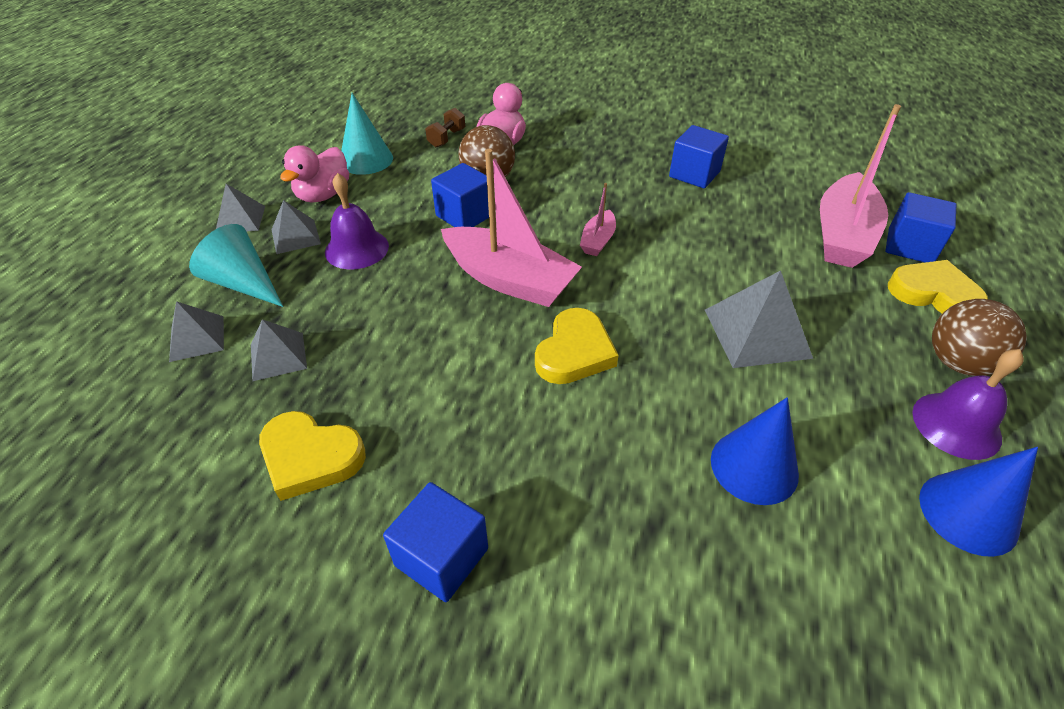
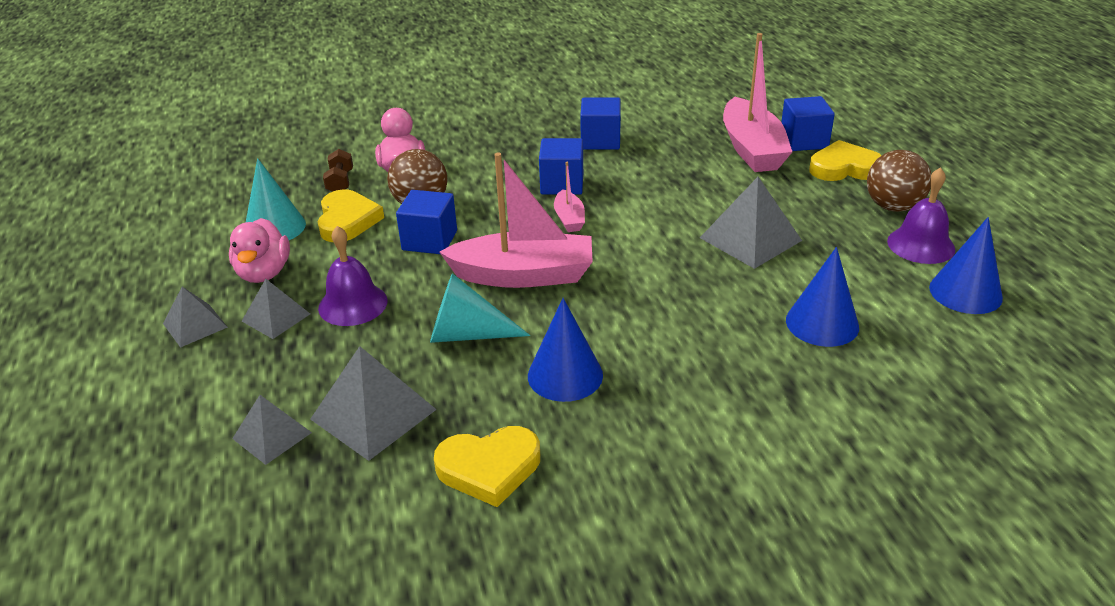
camera: 30 degrees left, 10 degrees down
turquoise cone [189,224,283,307] -> turquoise cone moved to [430,273,531,343]
grey pyramid [251,319,307,381] -> grey pyramid [310,346,437,461], size x1.63
blue cube [383,482,488,602] -> blue cube moved to [539,138,583,195]
yellow heart [535,308,619,384] -> yellow heart moved to [318,189,384,242]
none -> blue cone [528,298,603,402]

